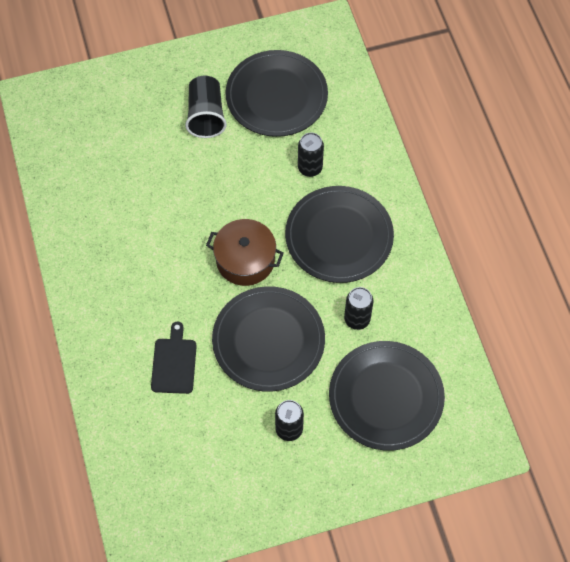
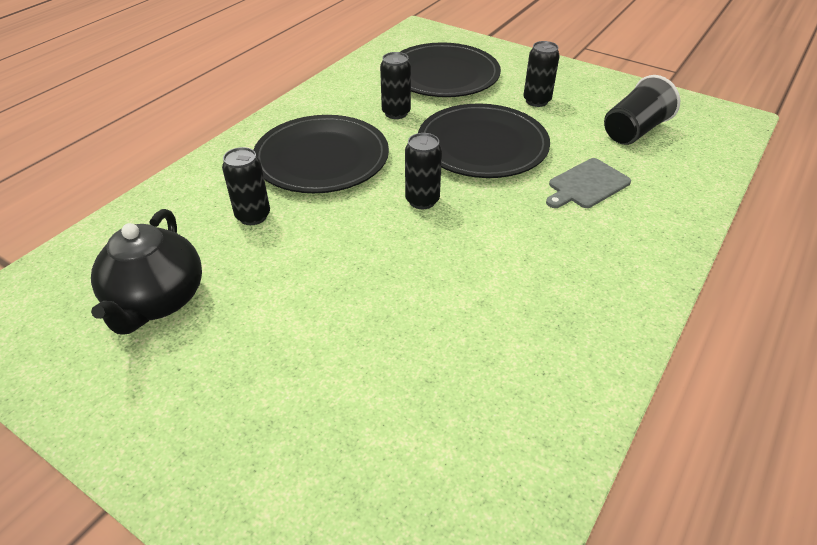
camera: 130 degrees left, 20 degrees down
black cutting board [151,321,197,394] -> grey cutting board [546,158,631,208]
black cup [185,75,227,138] -> black cup moved to [604,75,680,145]
brown pot [206,219,284,286] -> black can [405,133,442,209]
black plate [225,50,328,137] -> black teapot [91,209,202,335]

